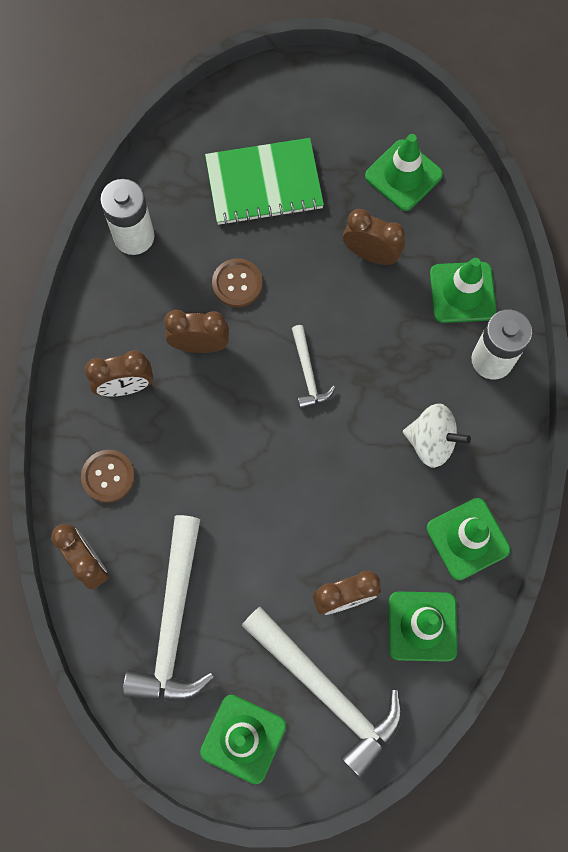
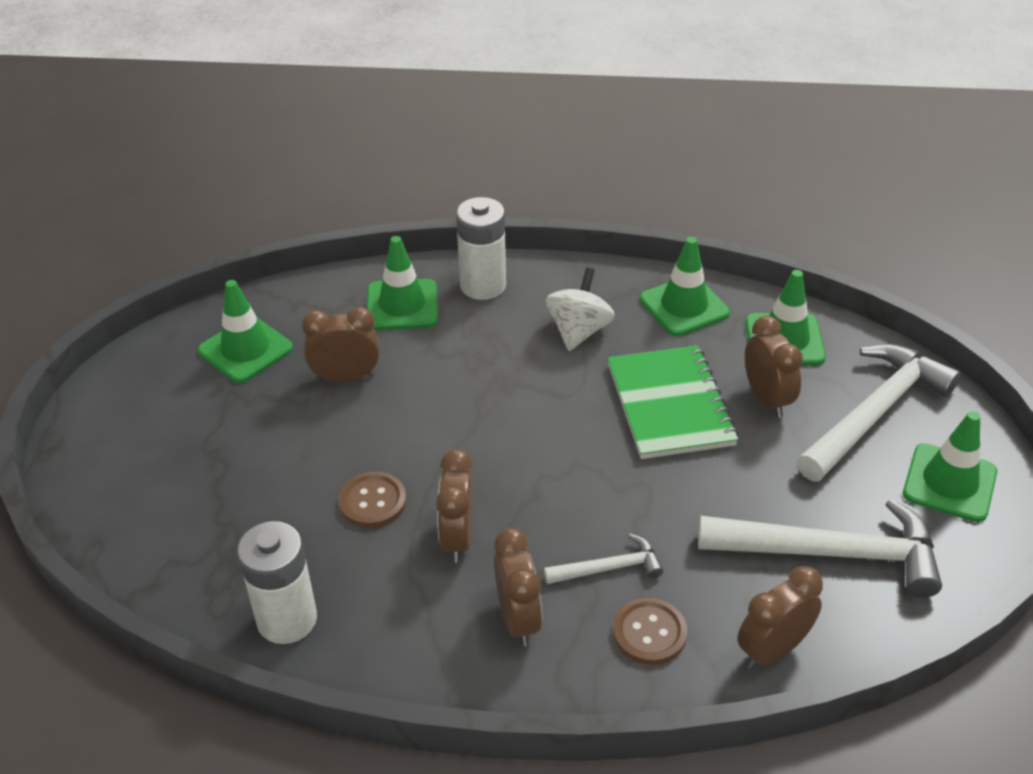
camera: 90 degrees left, 30 degrees down
green notebook [205,138,324,225] -> green notebook moved to [607,345,738,459]
white hammer [292,325,335,409] -> white hammer moved to [544,534,663,584]
brown clock [343,209,405,265] -> brown clock turned 60 degrees clockwise [302,307,379,382]

